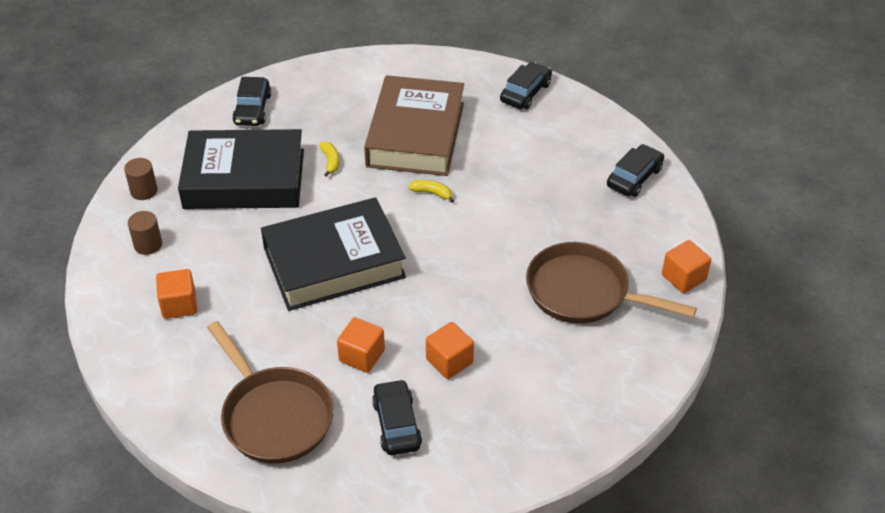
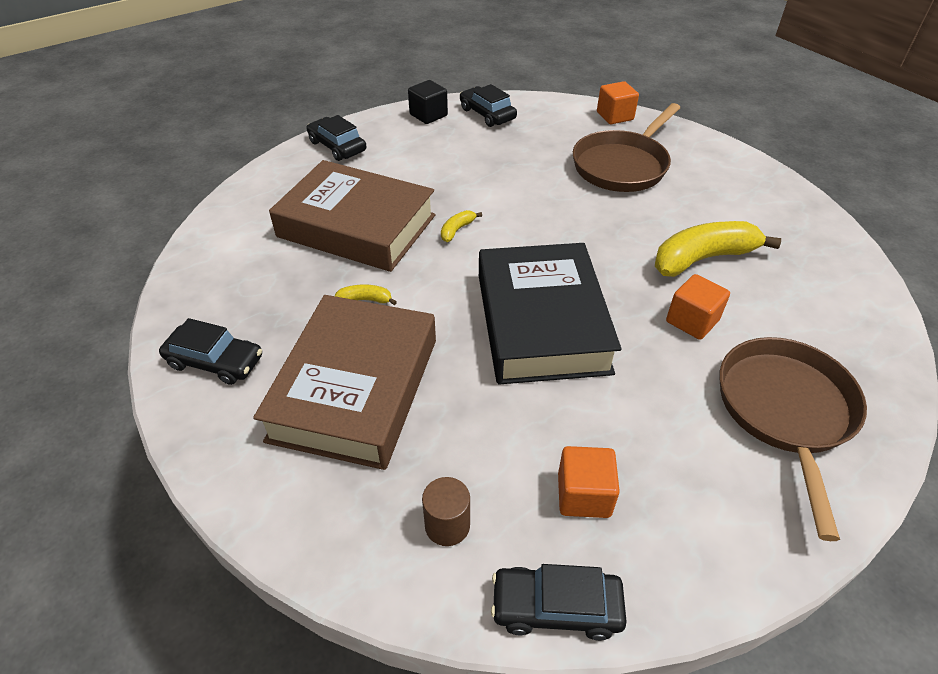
camera: 75 degrees left, 0 degrees up
brown cylinder [124,158,158,200] -> none
black book [178,129,304,209] -> brown book [253,295,436,470]
brown pan [207,321,334,464] -> brown pan turned 60 degrees counterclockwise [720,337,867,541]
black car [372,379,422,455] -> black car moved to [491,564,627,641]
orange cube [426,322,474,379] -> yellow banana [655,221,781,277]
none -> black cube [408,80,448,124]

